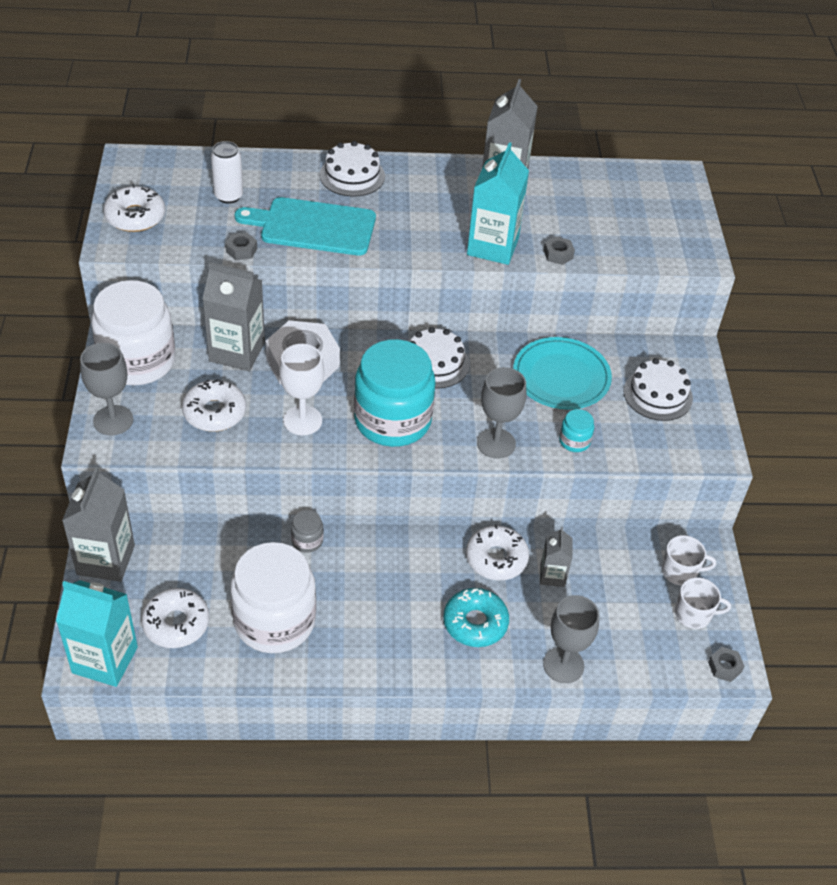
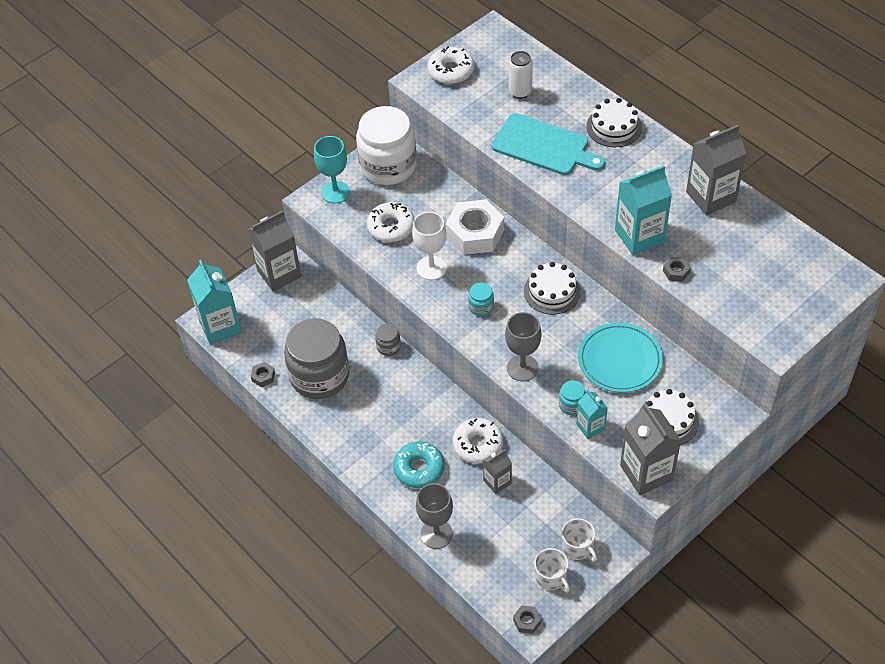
camera: 55 degrees right, 5 degrees up
grey goblet [80,343,133,435] -> turquoise goblet [314,136,350,203]
white donut [141,588,209,648] -> none
grey carton [202,262,265,371] -> grey carton moved to [620,403,681,495]
grey nut [225,232,257,260] -> grey nut moved to [251,362,275,387]
white jar [230,542,316,653] -> grey jar [284,318,349,399]
turquoise cutting board [235,197,376,256] -> turquoise cutting board turned 150 degrees clockwise [492,113,605,175]
turquoise jar [354,339,436,447] -> turquoise jar [468,283,494,316], size x0.41
none -> turquoise carton [576,390,608,439]

